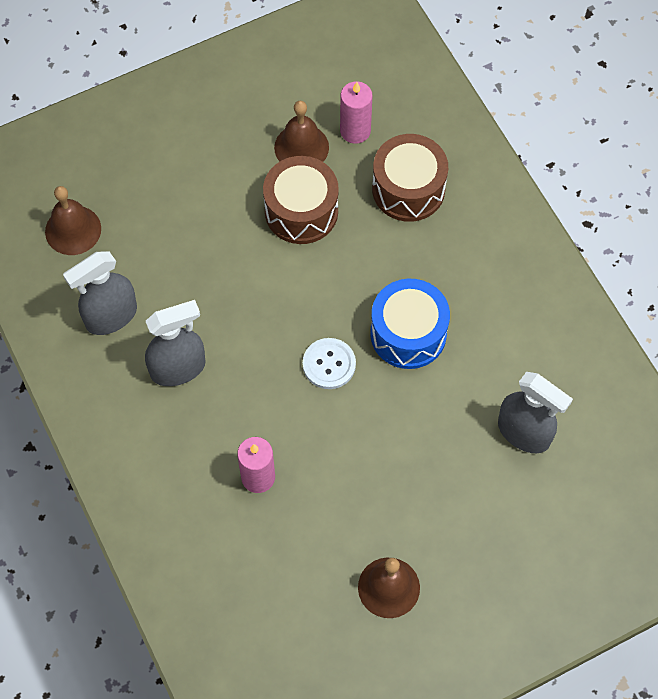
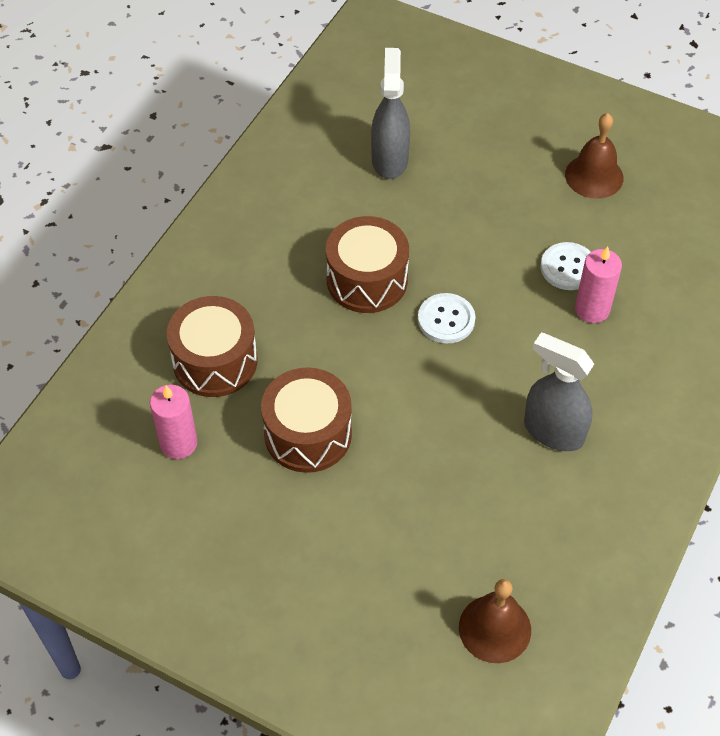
camera: 125 degrees left, 10 degrees down
grey spray bottle [63,251,137,335] -> none
brown bell [274,101,329,162] -> none
blue drum [370,279,450,369] -> brown drum [326,216,409,313]
none -> white button [541,242,591,290]

